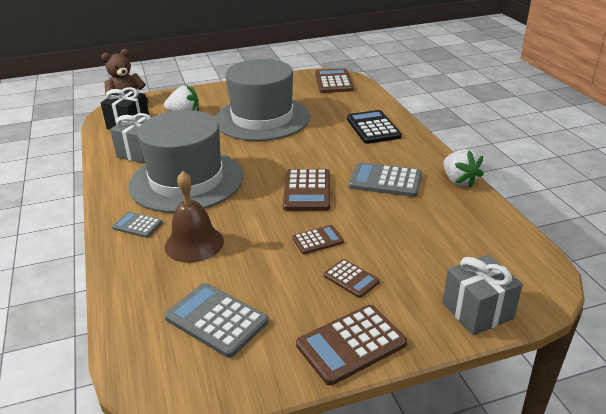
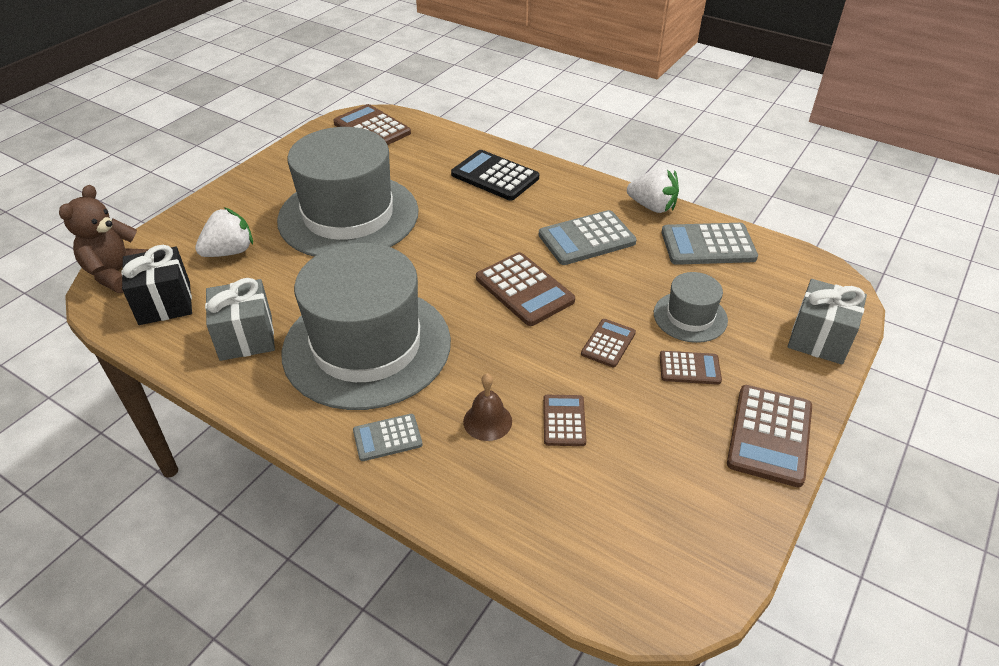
camera: 40 degrees left, 10 degrees up
grey calculator [164,283,269,358] -> grey calculator moved to [662,223,758,265]
brown bell [165,171,224,263] -> brown bell [463,374,512,441], size x0.60
none -> brown calculator [543,395,586,446]
none -> grey hat [654,272,728,343]

